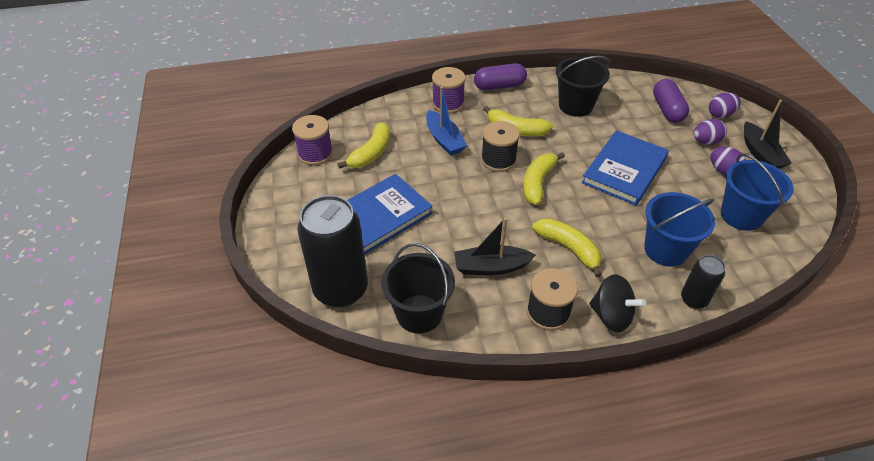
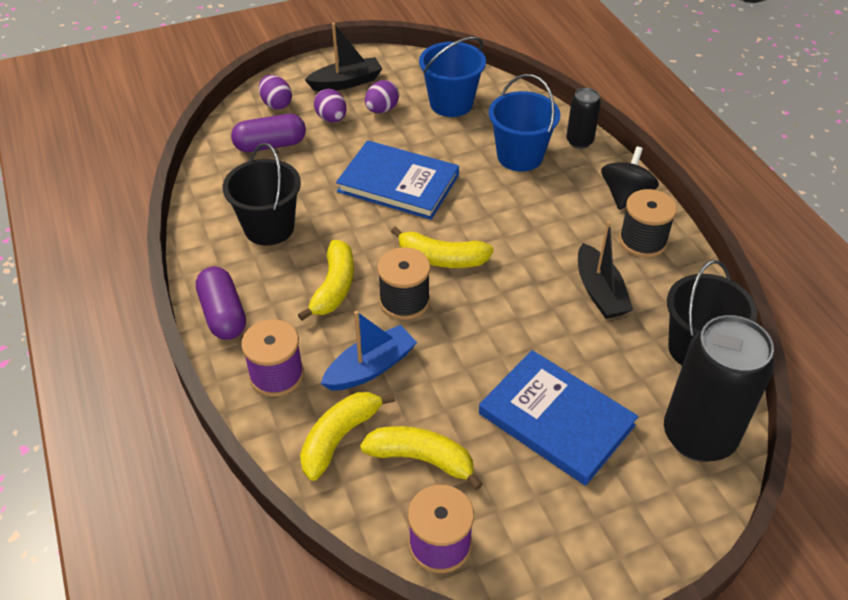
camera: 100 degrees left, 0 degrees up
yellow banana [532,218,602,277] -> yellow banana moved to [300,392,395,481]

